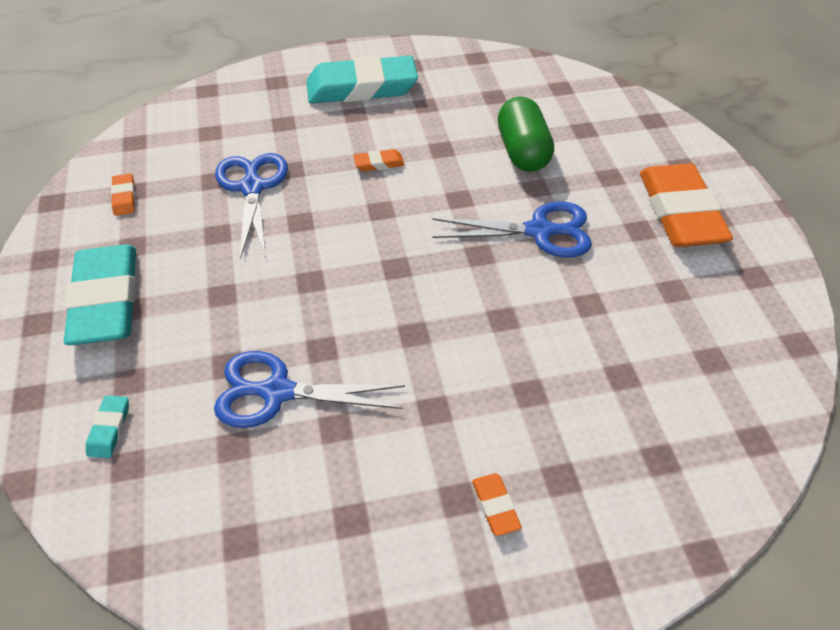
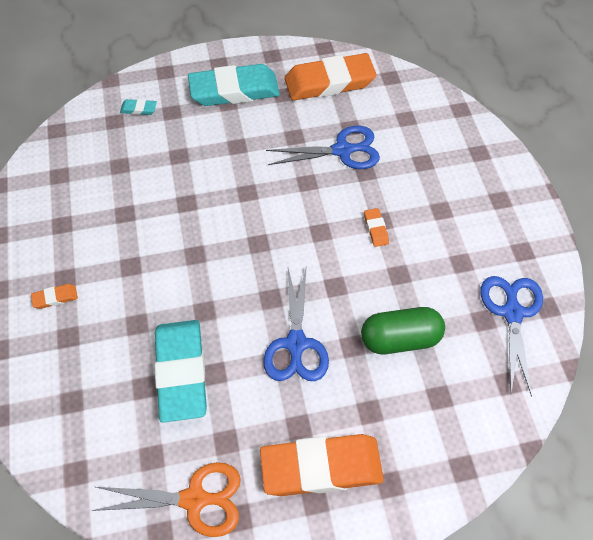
camera: 90 degrees right, 10 degrees up
orange eraser [111,174,135,216] -> orange eraser [285,53,377,101], size x2.46
blue scissors [214,351,405,428] -> blue scissors moved to [480,276,543,397]
turquoise eraser [307,56,418,104] -> turquoise eraser moved to [155,320,207,423]
none -> orange scissors [92,462,241,537]

